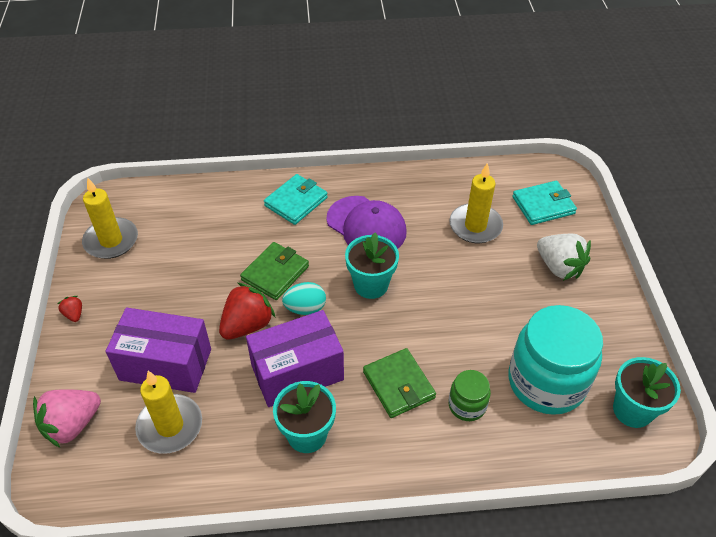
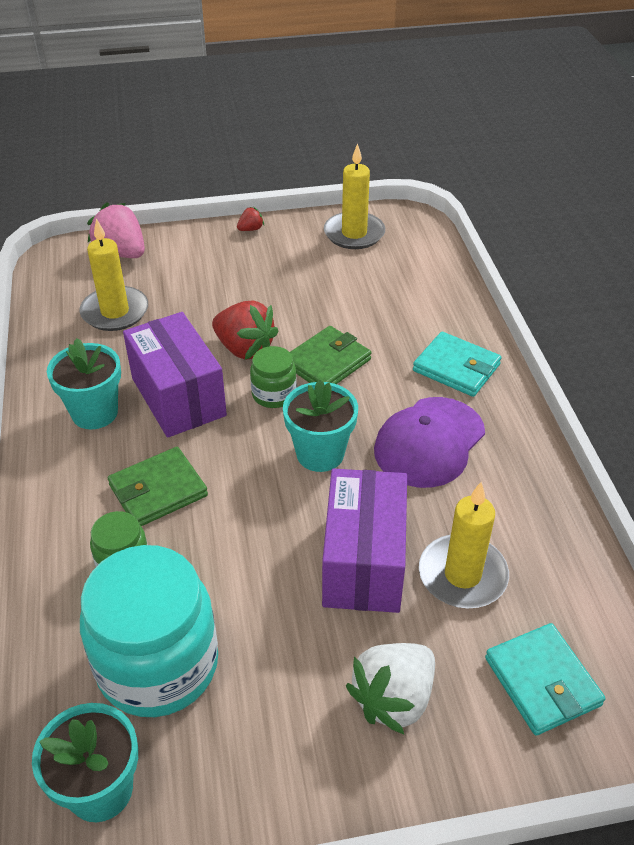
camera: 85 degrees right, 5 degrees down
purple box [106,308,211,393] -> purple box moved to [322,468,407,613]
green wallet [240,242,309,300] -> green wallet turned 75 degrees counterclockwise [290,326,371,384]
turquoise egg [282,282,326,315] -> green jar [250,346,297,408]

